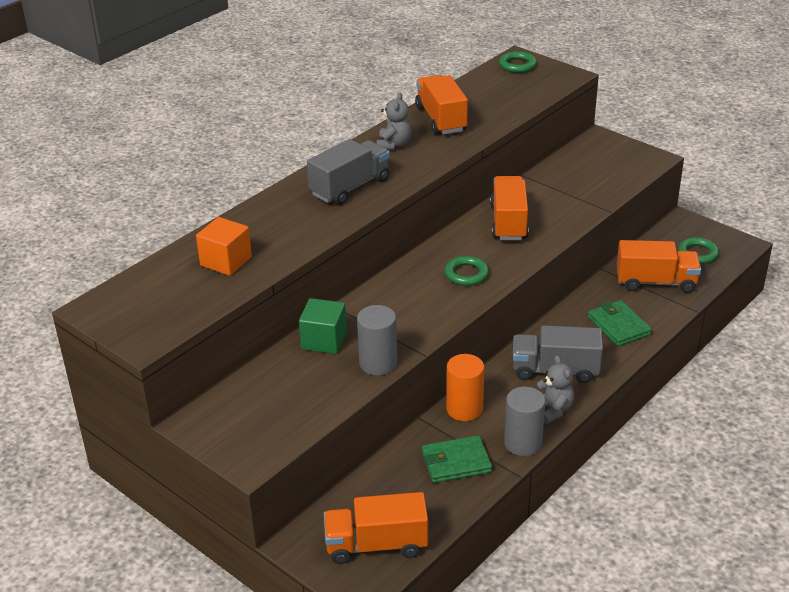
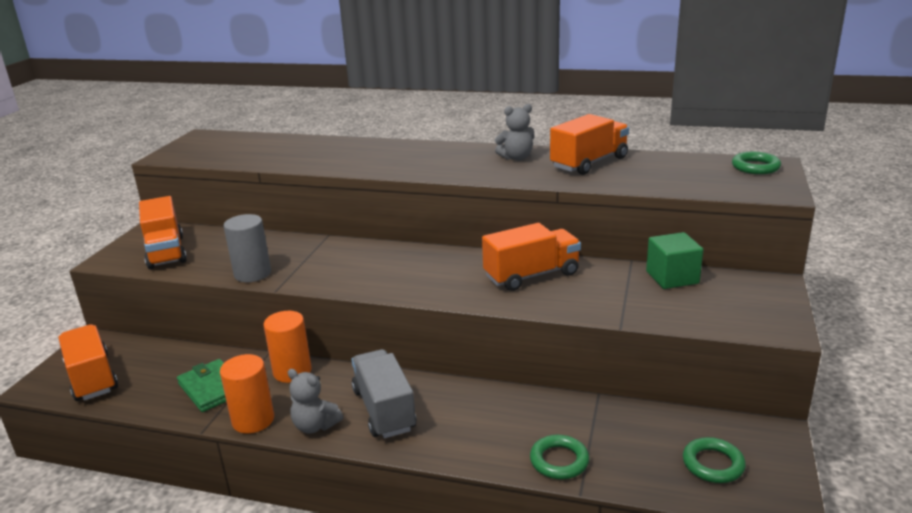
camera: 65 degrees right, 10 degrees down
orange cube [196,217,252,276] -> none
green cube [299,298,347,354] -> green cube moved to [646,232,703,289]
grey truck [307,139,390,205] -> none
green ring [445,256,489,286] -> green ring moved to [530,435,589,479]
grey cylinder [504,387,545,456] -> orange cylinder [220,354,274,434]
grey teddy bear [537,355,574,424] -> grey teddy bear turned 75 degrees clockwise [288,369,343,433]
green wallet [588,300,652,346] -> none
orange truck [617,240,701,293] -> orange truck moved to [139,196,187,269]

